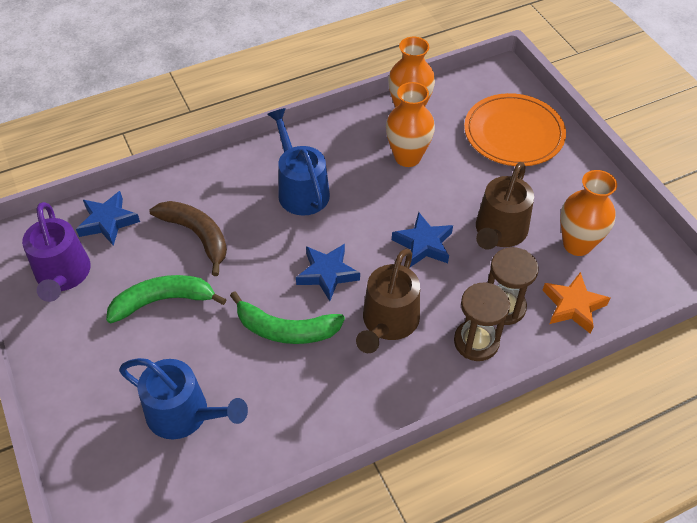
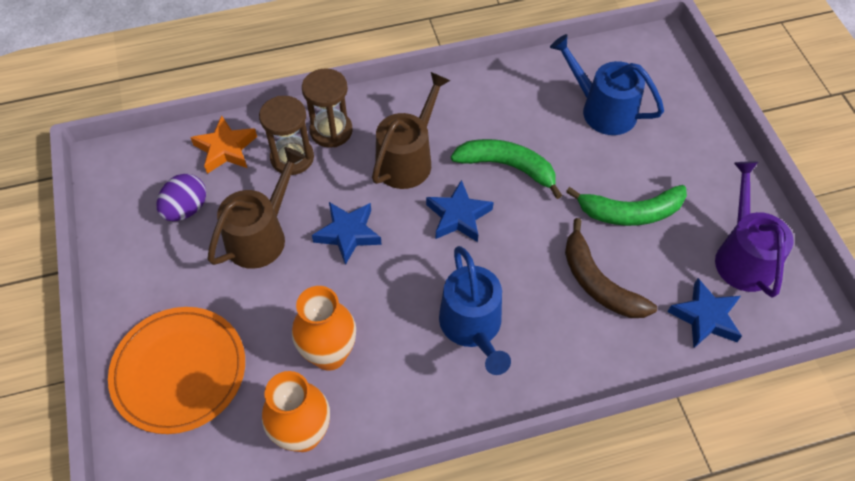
camera: 170 degrees left, 5 degrees up
orange vase [560,170,617,256] -> purple egg [157,173,206,221]

